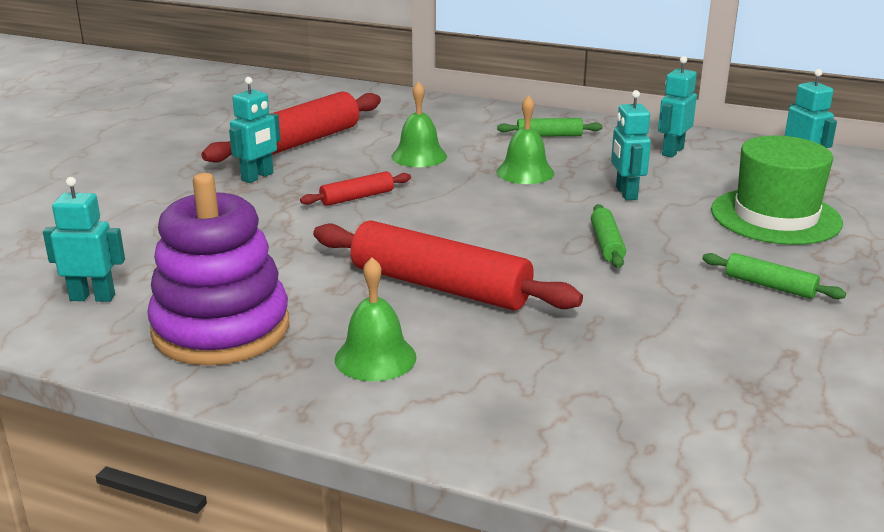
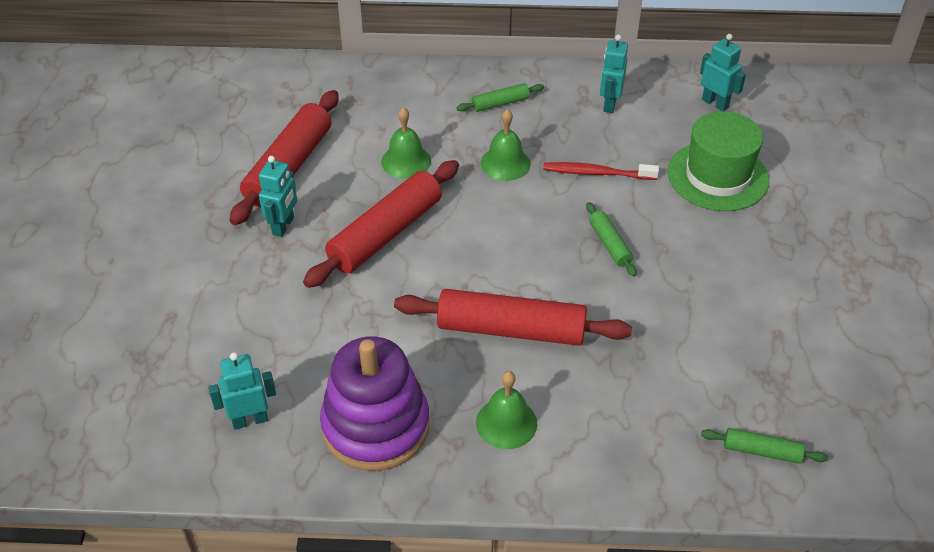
camera: 20 degrees left, 20 degrees up
red rolling pin [300,171,411,206] -> red rolling pin [303,160,459,288], size x2.08
turquoise robot [611,90,651,200] -> red toothbrush [543,162,659,180]
green rolling pin [702,253,846,299] -> green rolling pin moved to [701,428,828,464]

